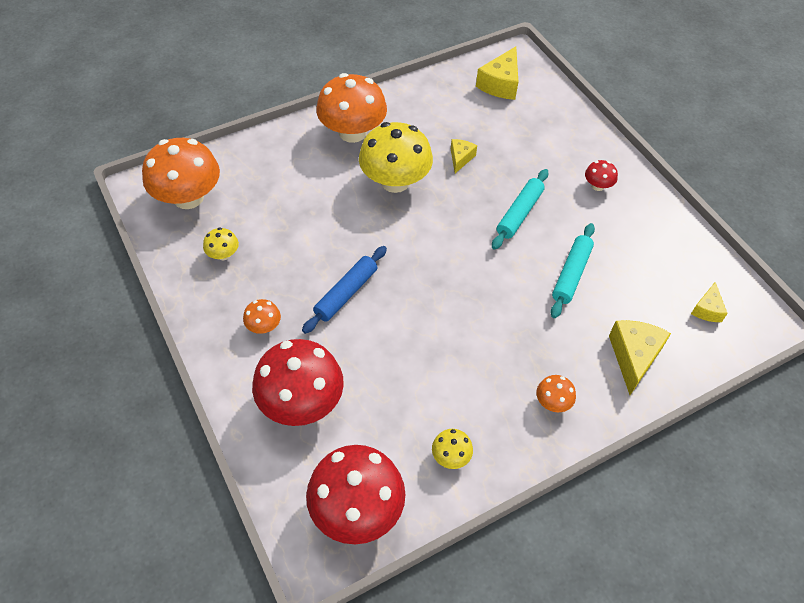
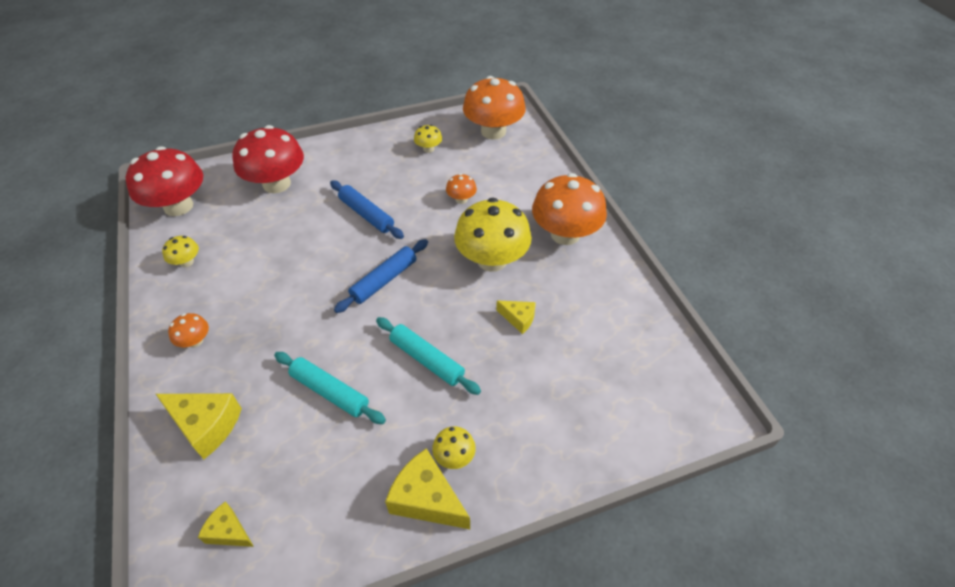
camera: 100 degrees right, 5 degrees down
orange mushroom [243,299,281,334] -> orange mushroom moved to [446,173,477,204]
yellow cheese [476,46,518,100] -> yellow cheese moved to [385,448,470,529]
red mushroom [585,160,618,191] -> yellow mushroom [432,426,476,469]
none -> blue rolling pin [334,239,428,313]

